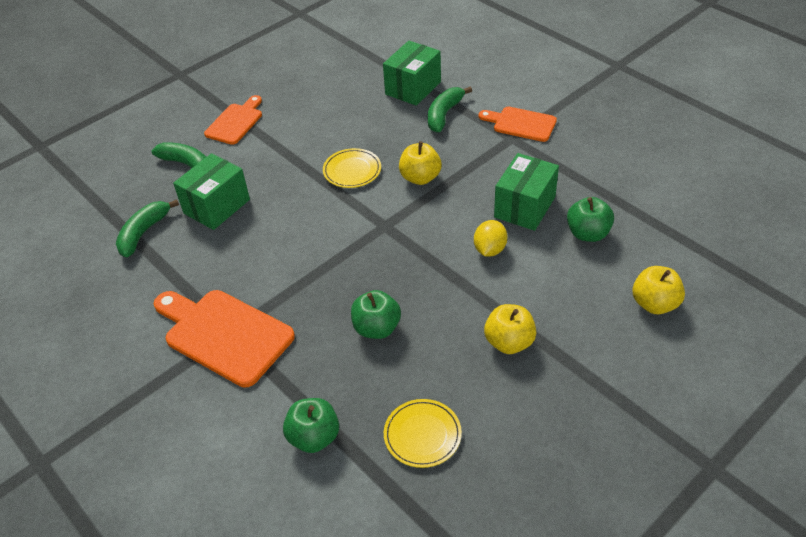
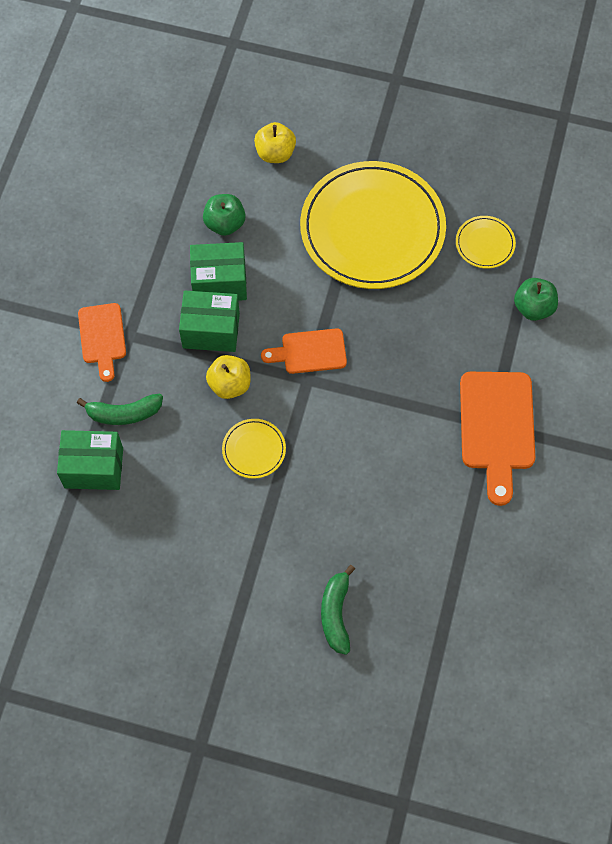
camera: 125 degrees left, 20 degrees up
green banana [116,199,179,257] -> none
green box [173,153,250,230] -> green box moved to [179,291,240,352]
orange cutting board [204,95,262,145] -> orange cutting board moved to [261,328,347,374]
green apple [351,290,401,339] -> none
yellow lemon [474,220,507,257] -> none
yellow apple [484,304,536,354] -> yellow plate [300,161,446,289]

